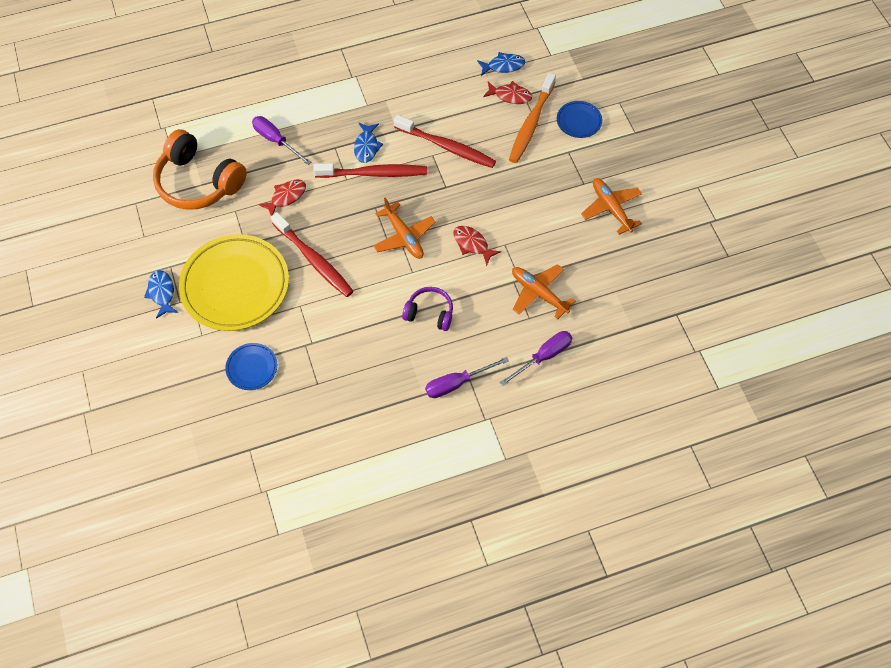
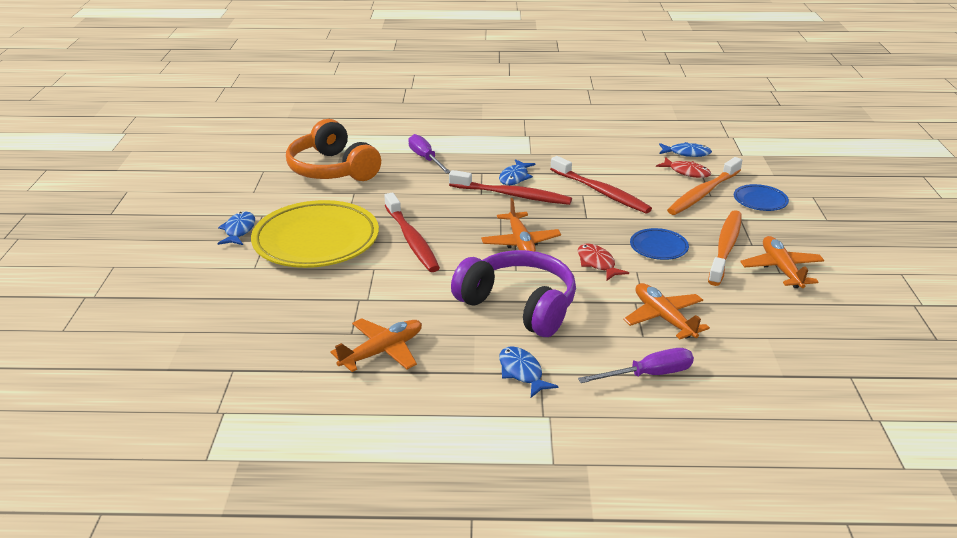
camera: 20 degrees right, 30 degrees down
blue plate [225,343,277,390] -> blue plate moved to [630,228,689,260]
red fish [258,179,306,216] -> none
purple headphones [402,287,453,331] -> purple headphones [451,250,576,337], size x1.85
purple screwdriver [425,357,509,398] -> blue fish [499,346,558,398]
none -> orange plane [330,318,422,372]
none -> orange toothbrush [708,210,742,286]

